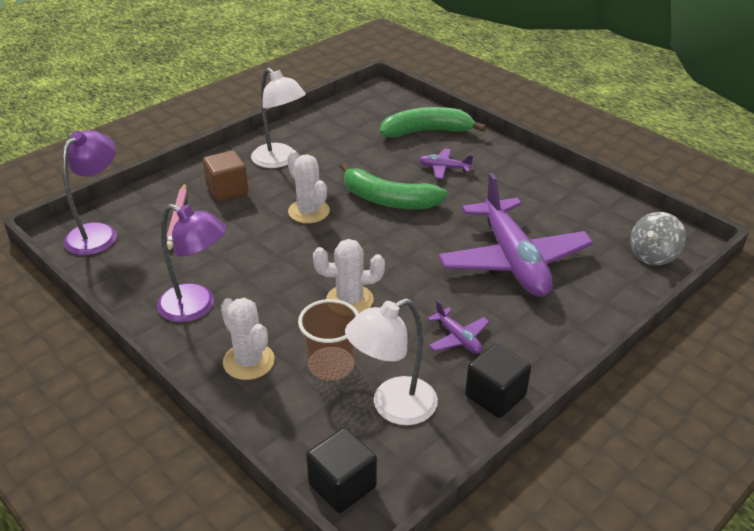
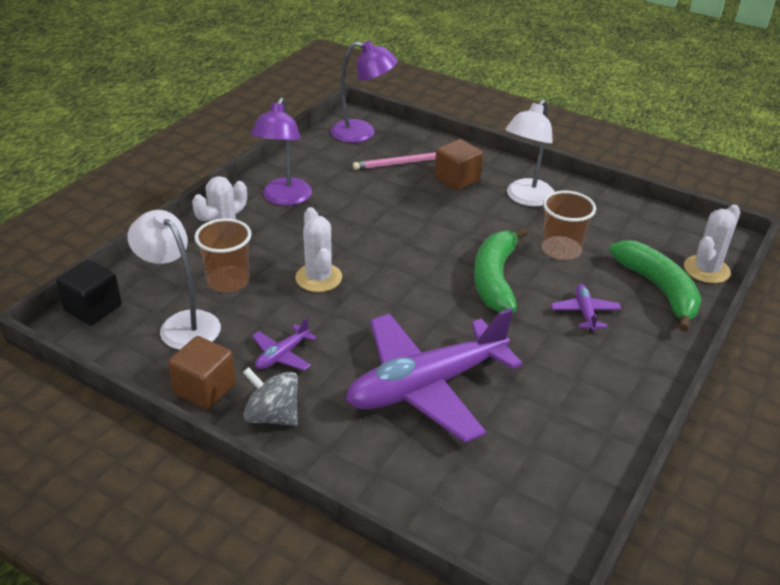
camera: 75 degrees right, 0 degrees up
white cactus [287,150,330,223] -> white cactus moved to [684,205,740,284]
black cube [465,343,531,418] -> brown cube [168,336,236,409]
grey spinning top [630,212,686,266] -> grey spinning top moved to [243,367,298,426]
none -> brown cup [542,191,596,260]

